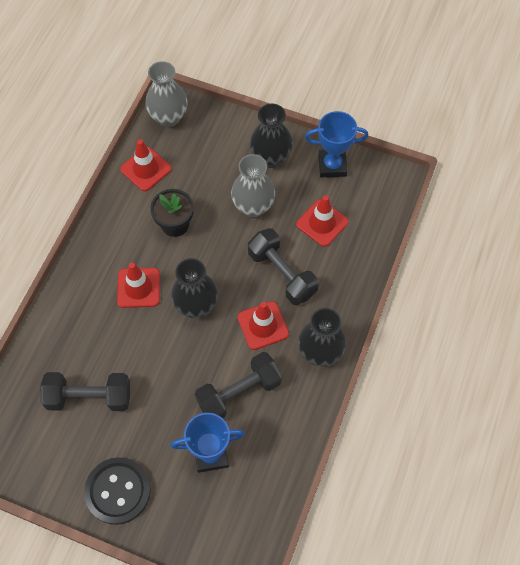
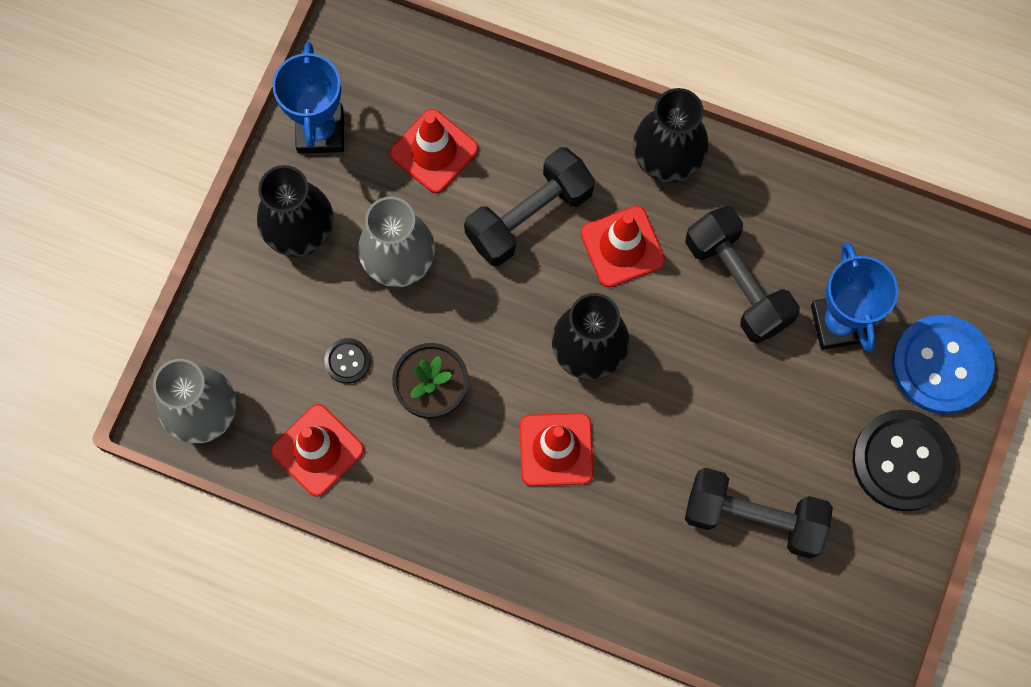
camera: 90 degrees left, 10 degrees up
black dumbbell [40,372,130,411] -> black dumbbell turned 75 degrees counterclockwise [685,468,833,559]
none -> black button [324,338,371,384]
none -> blue button [892,315,995,414]

